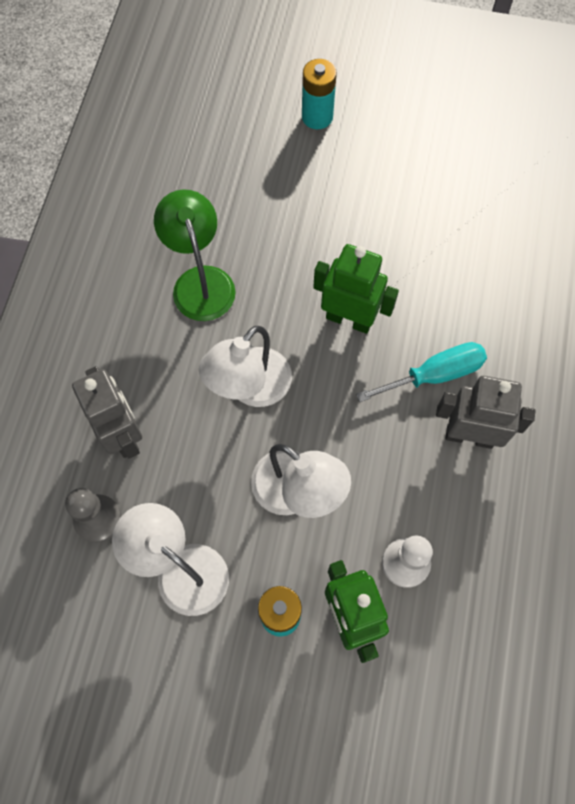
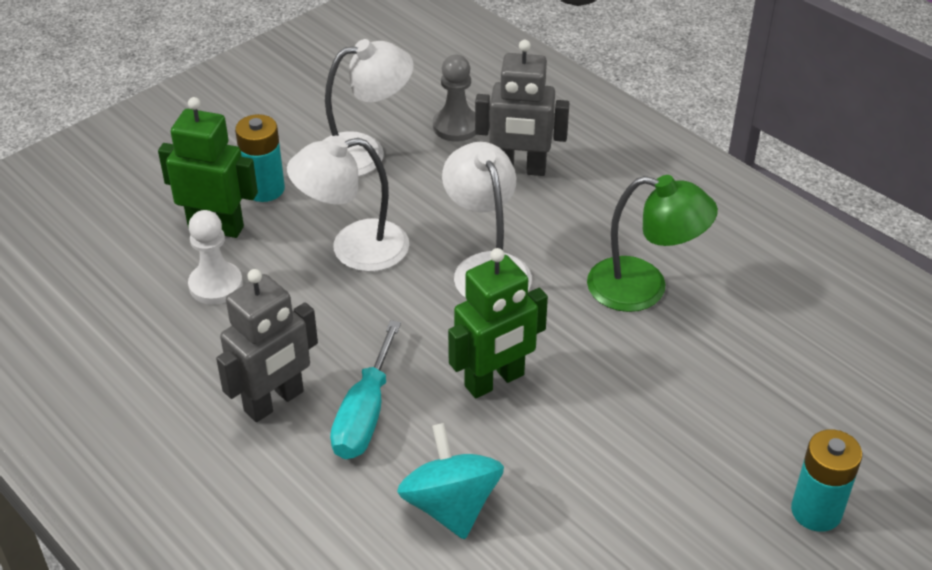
camera: 125 degrees right, 25 degrees down
none -> turquoise spinning top [397,423,504,539]

